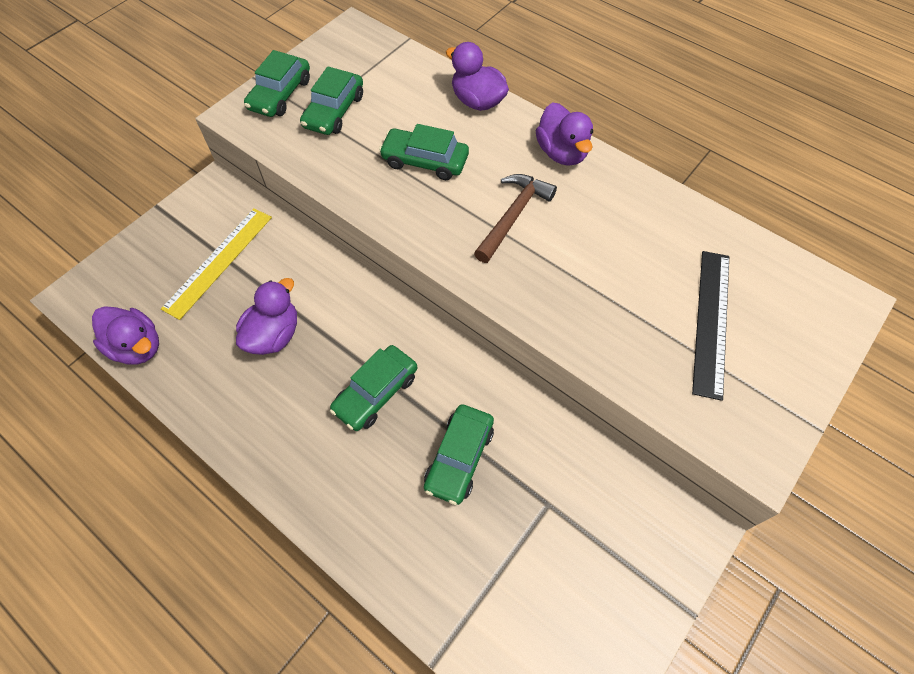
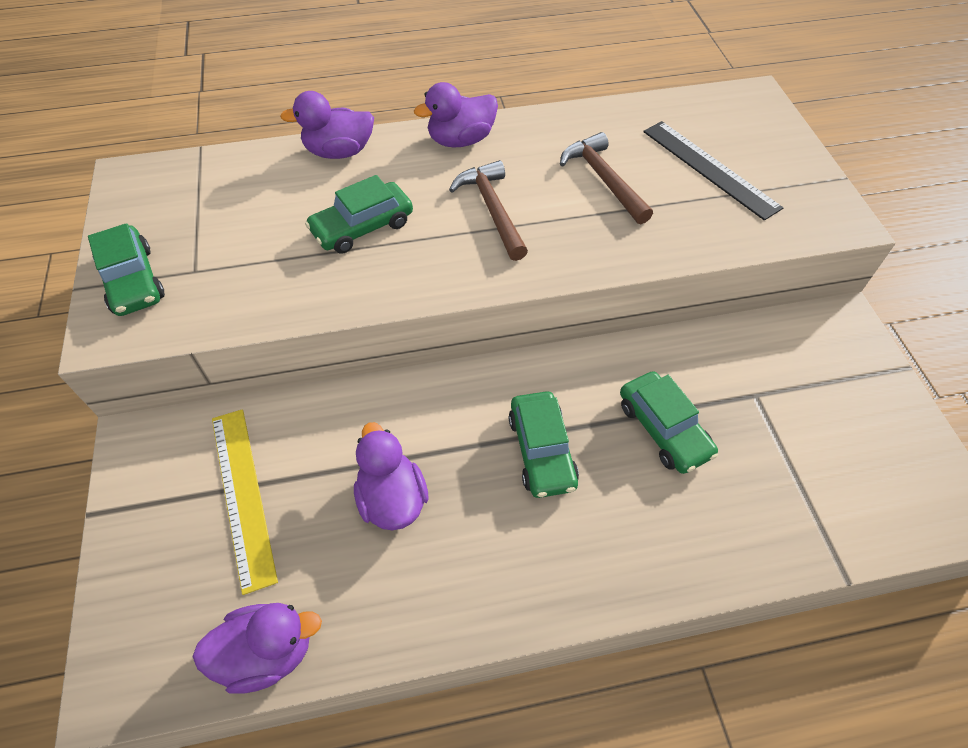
camera: 50 degrees left, 5 degrees down
green car [300,67,363,135] -> none
purple duck [536,102,593,166] -> purple duck turned 135 degrees clockwise [414,82,498,147]
none -> brown hammer [560,132,653,224]

